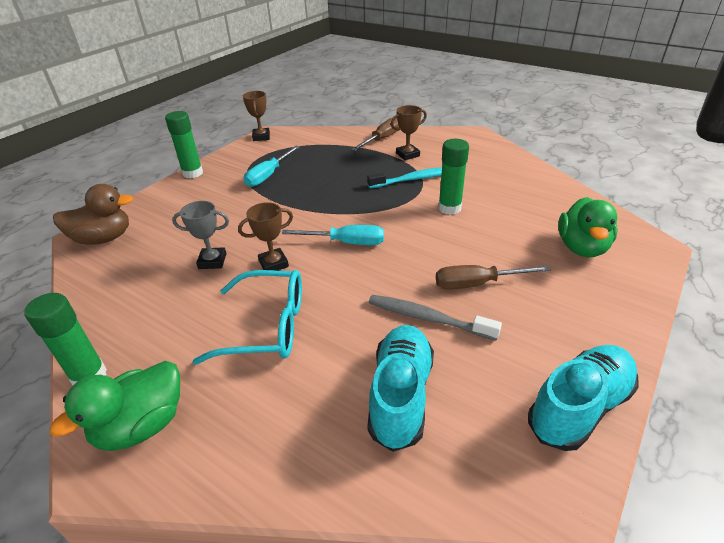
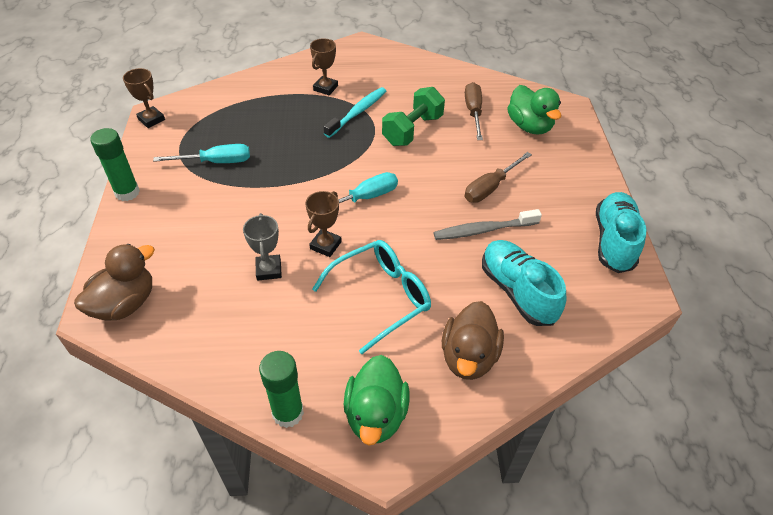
camera: 40 degrees left, 10 degrees up
grey trophy [172,201,229,269] -> grey trophy turned 60 degrees counterclockwise [243,213,282,281]
turquoise screwdriver [244,146,300,187] -> turquoise screwdriver turned 90 degrees counterclockwise [153,144,250,163]
brown screwdriver [351,118,399,151] -> brown screwdriver moved to [465,82,483,140]
green glue stick [438,139,469,215] -> green dumbbell [382,87,445,146]
none -> brown duck [442,301,504,380]

